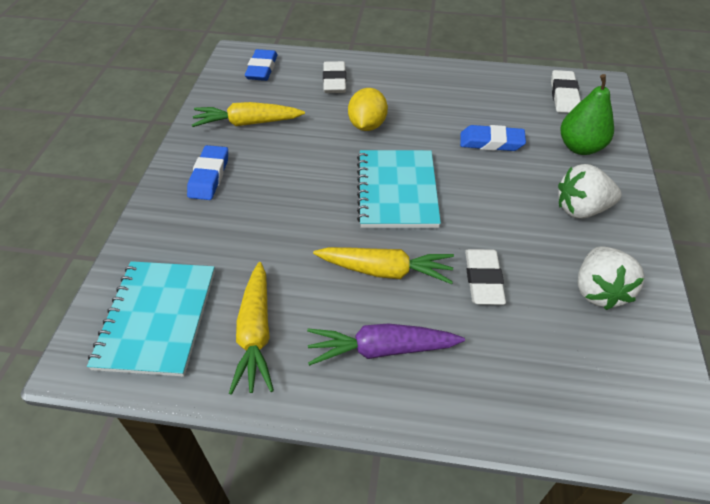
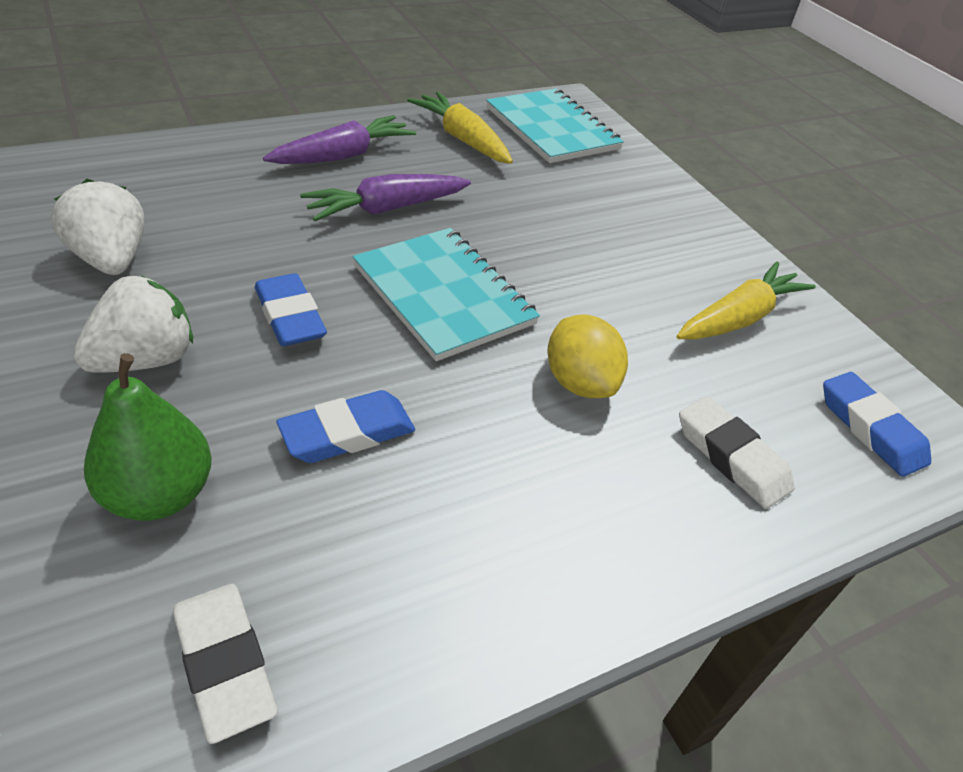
camera: 140 degrees right, 5 degrees down
blue eraser [187,145,228,200] -> blue eraser moved to [255,273,327,346]
yellow carrot [313,247,454,284] -> purple carrot [300,174,471,221]
white eraser [465,249,506,305] -> none

